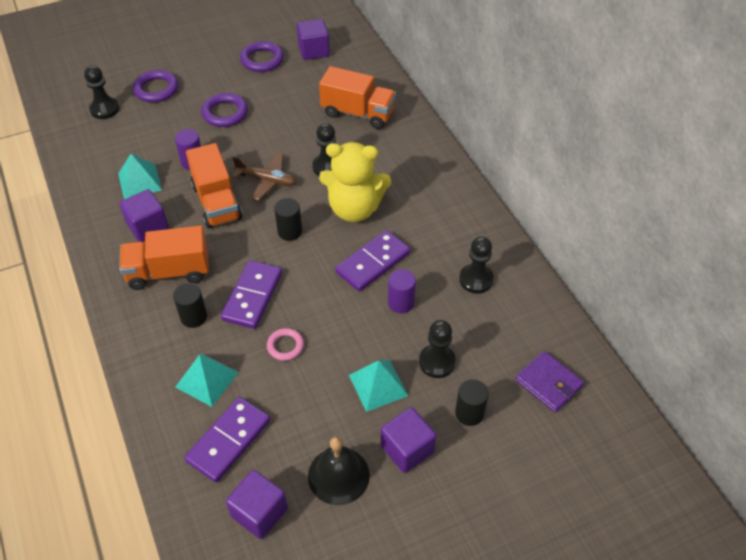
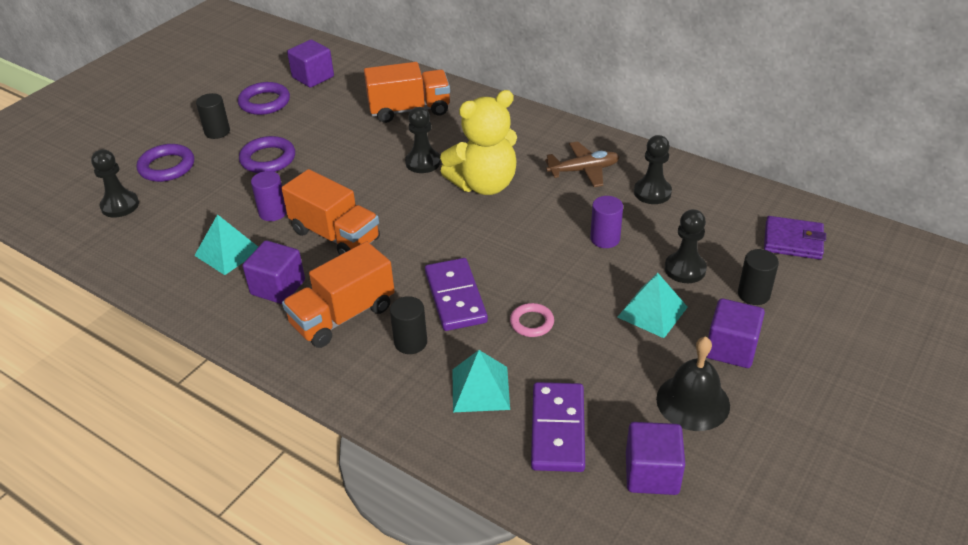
camera: 30 degrees left, 10 degrees down
brown plane [232,153,297,200] -> brown plane moved to [545,141,620,187]
black cylinder [274,198,302,241] -> black cylinder moved to [196,93,230,139]
purple domino [335,230,411,292] -> none

